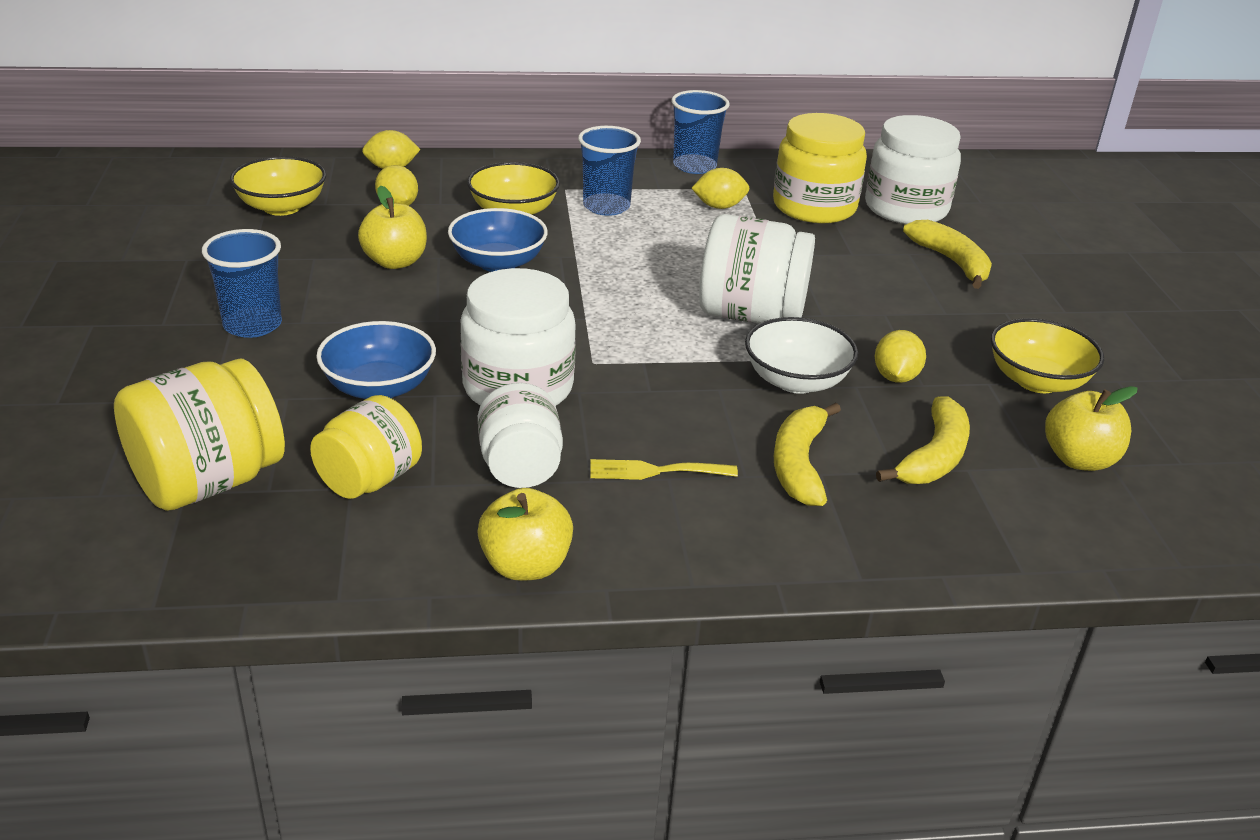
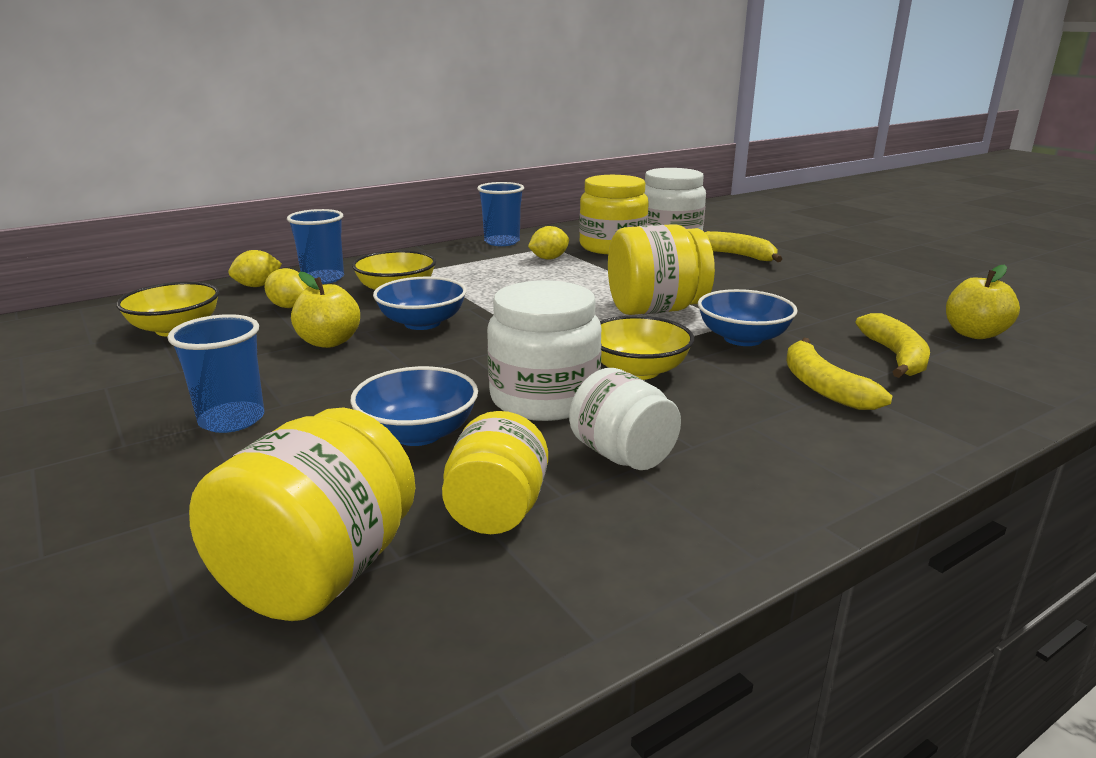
camera: 25 degrees left, 10 degrees down
yellow apple [477,488,573,581] -> none
blue cup [578,126,641,216] -> blue cup moved to [287,209,344,284]
yellow fork [590,459,738,480] -> none
white jar [699,214,815,323] -> yellow jar [608,224,715,315]
white bowl [745,317,858,394] -> blue bowl [698,289,797,346]
yellow lemon [875,330,926,383] -> none
yellow bowl [991,318,1104,393] -> yellow bowl moved to [600,315,694,380]

